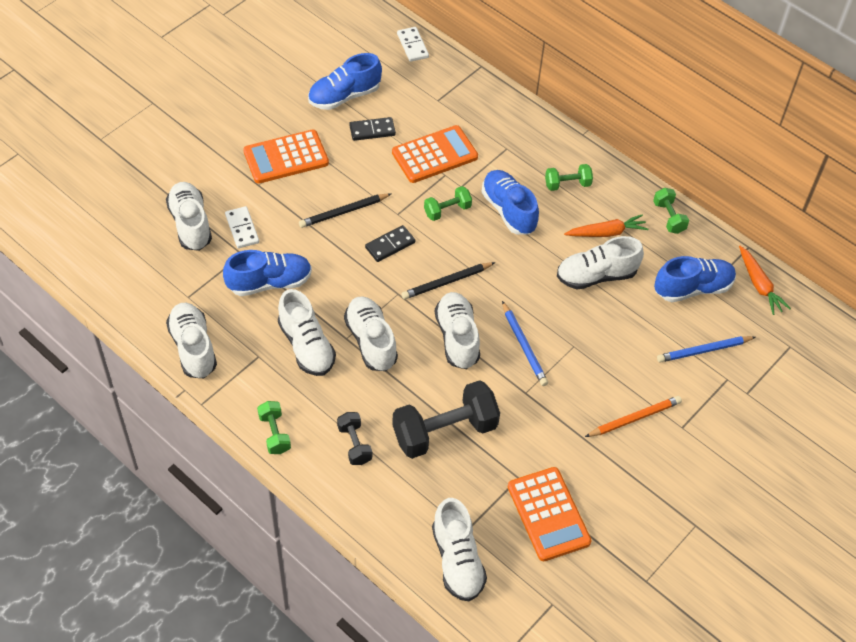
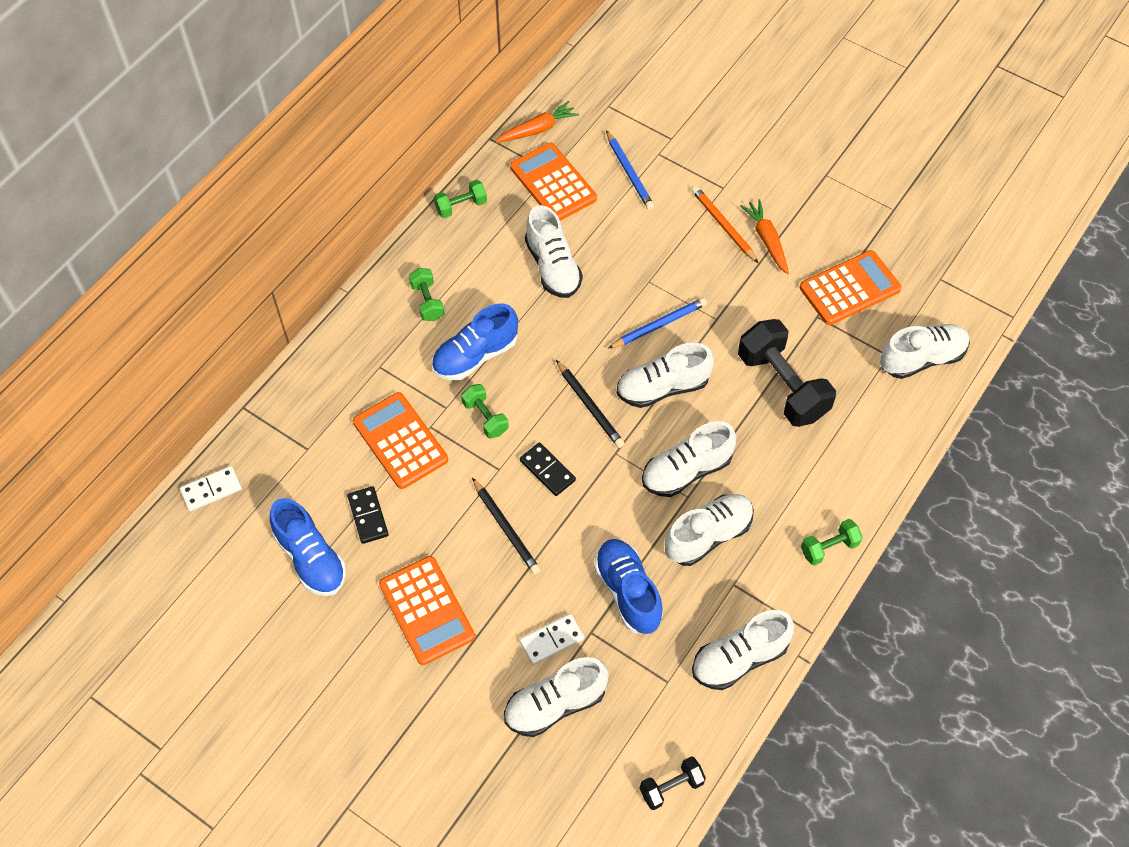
camera: 95 degrees left, 5 degrees up
black dumbbell [337,412,372,465] -> black dumbbell moved to [640,756,706,810]
orange carrot [564,214,648,237] -> orange carrot moved to [740,199,789,274]
blue shoe [654,256,736,302] -> orange calculator [510,143,597,221]

